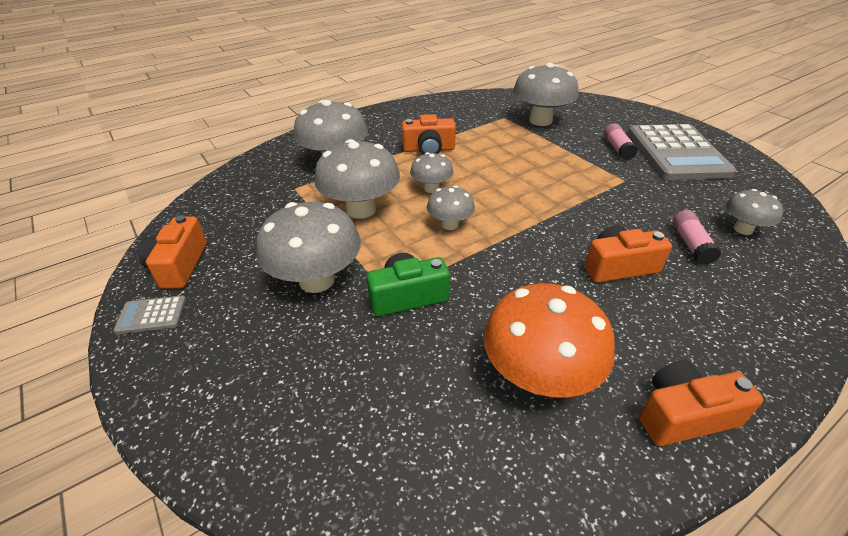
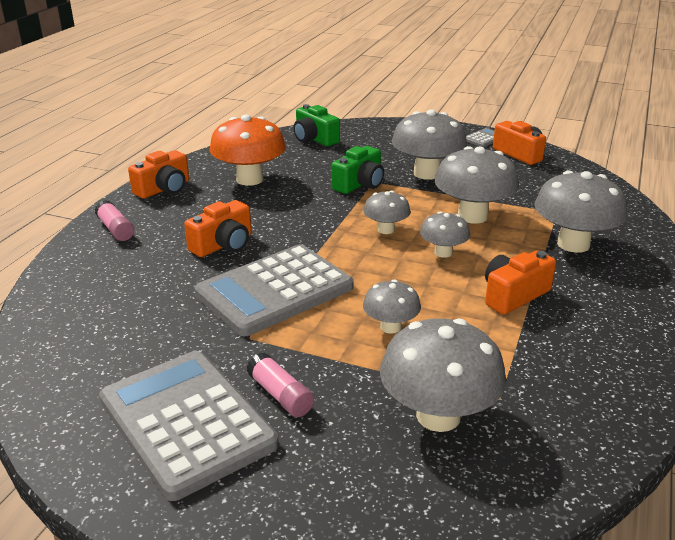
camera: 145 degrees right, 10 degrees down
pink glue stick [672,210,721,265] -> pink glue stick moved to [95,200,134,241]
grey mushroom [726,189,783,235] -> grey mushroom moved to [363,279,421,334]
none -> grey calculator [195,244,353,336]
none -> green camera [293,104,340,146]

